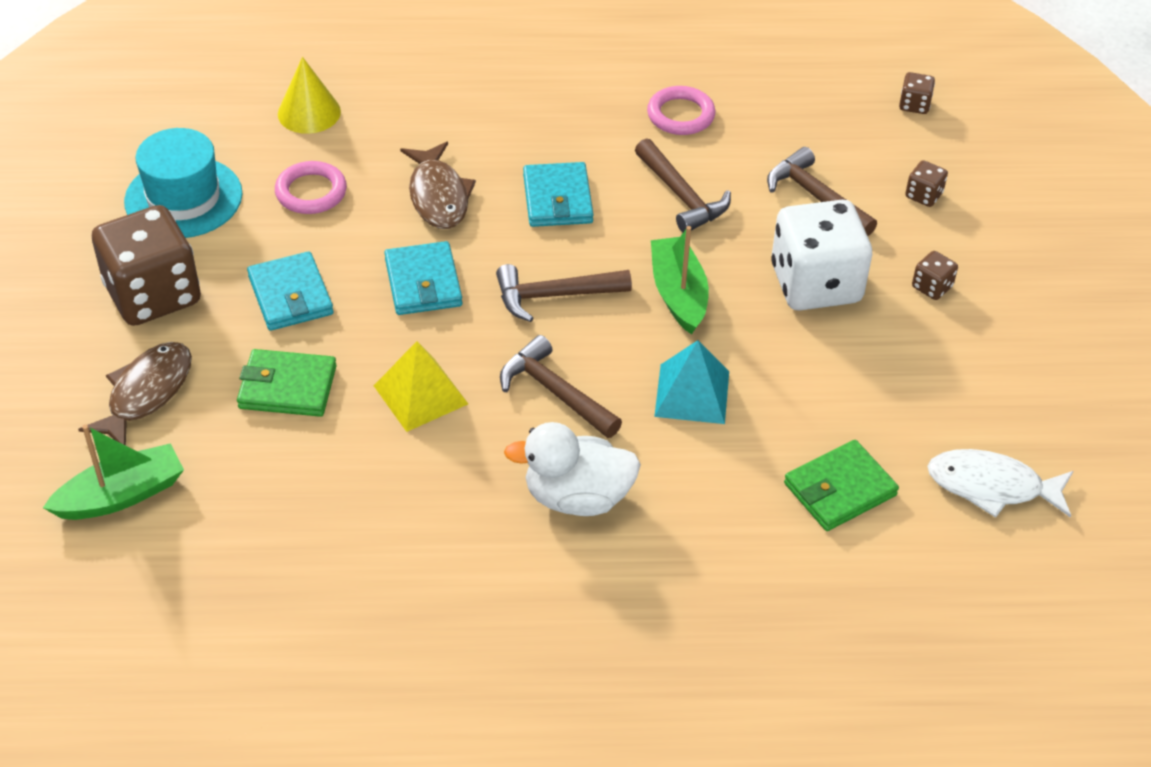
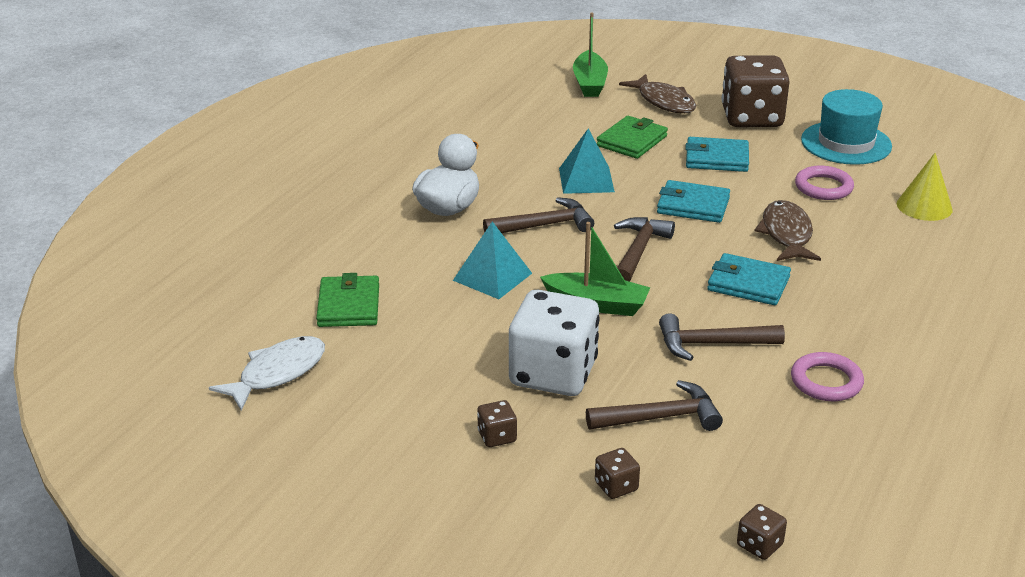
camera: 120 degrees right, 15 degrees down
yellow pyramid [374,341,468,432] -> turquoise pyramid [559,128,615,194]
brown fish [400,142,476,229] -> brown fish turned 75 degrees clockwise [755,200,821,261]

